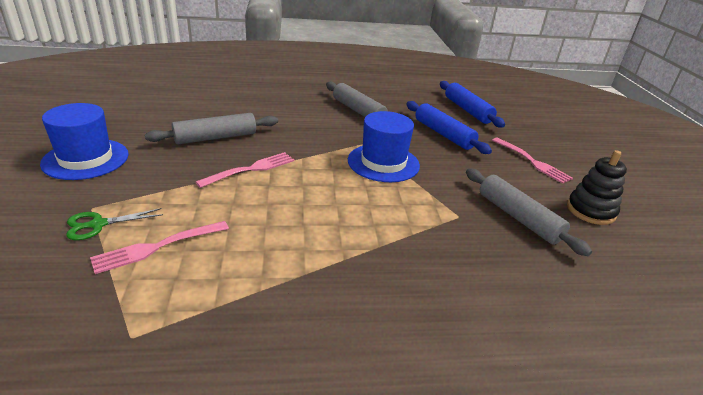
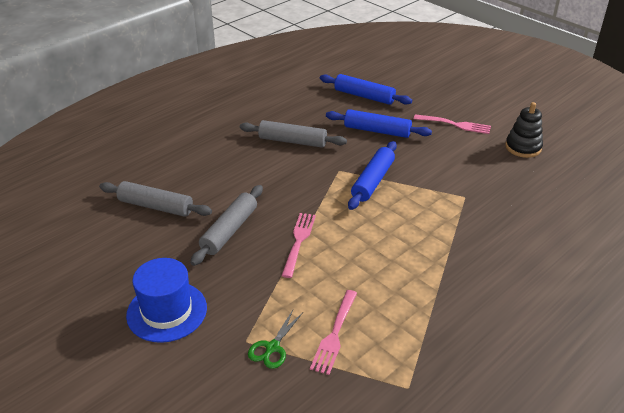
camera: 35 degrees left, 5 degrees up
blue hat [348,111,420,182] -> blue rolling pin [348,141,397,210]
grey rolling pin [466,168,592,256] -> grey rolling pin moved to [99,181,212,217]

